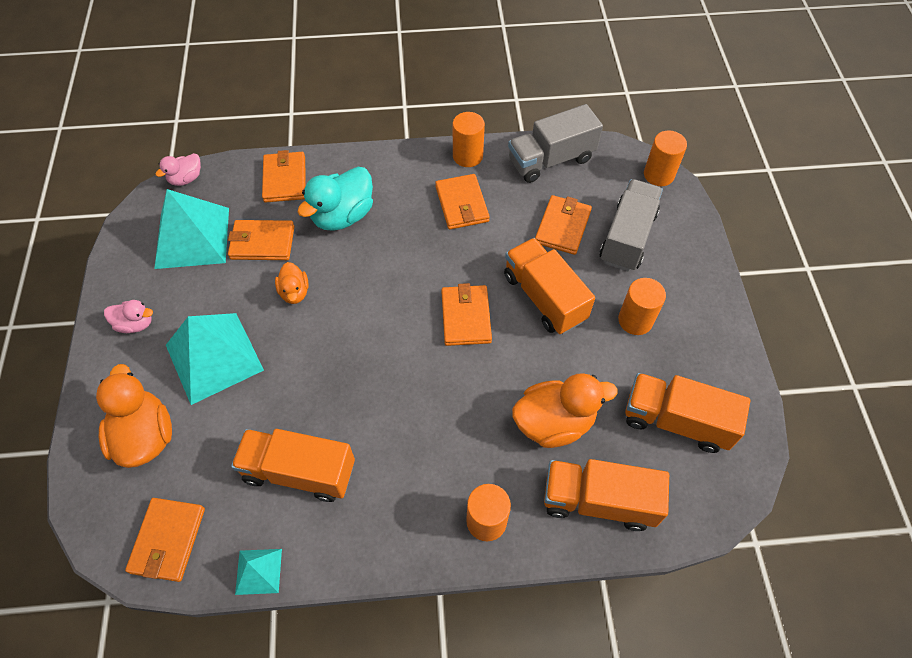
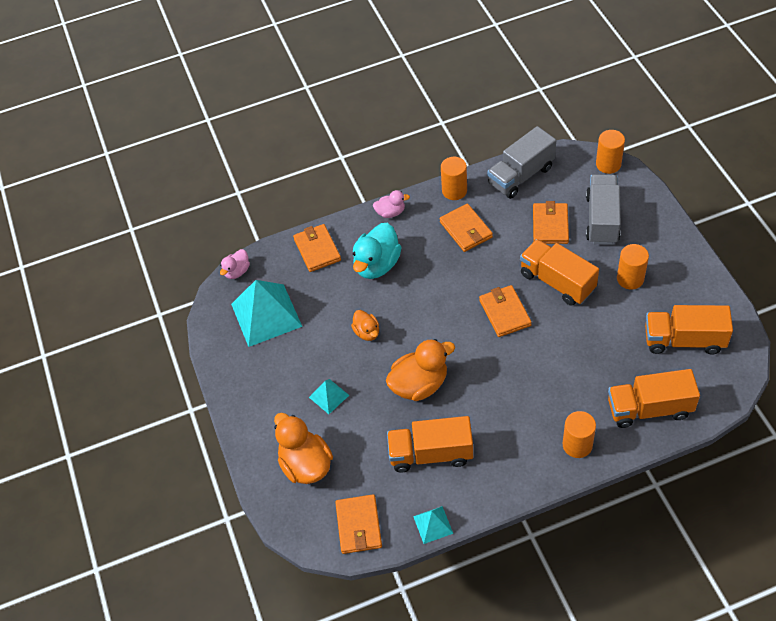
camera: 10 degrees left, 5 degrees down
pink duck [104,300,153,333] -> pink duck moved to [373,190,410,218]
turquoise pyramid [166,313,264,405] -> turquoise pyramid [309,379,349,414], size x0.49
orange wallet [228,220,295,260] -> none
orange duck [512,373,618,448] -> orange duck moved to [386,339,455,401]

